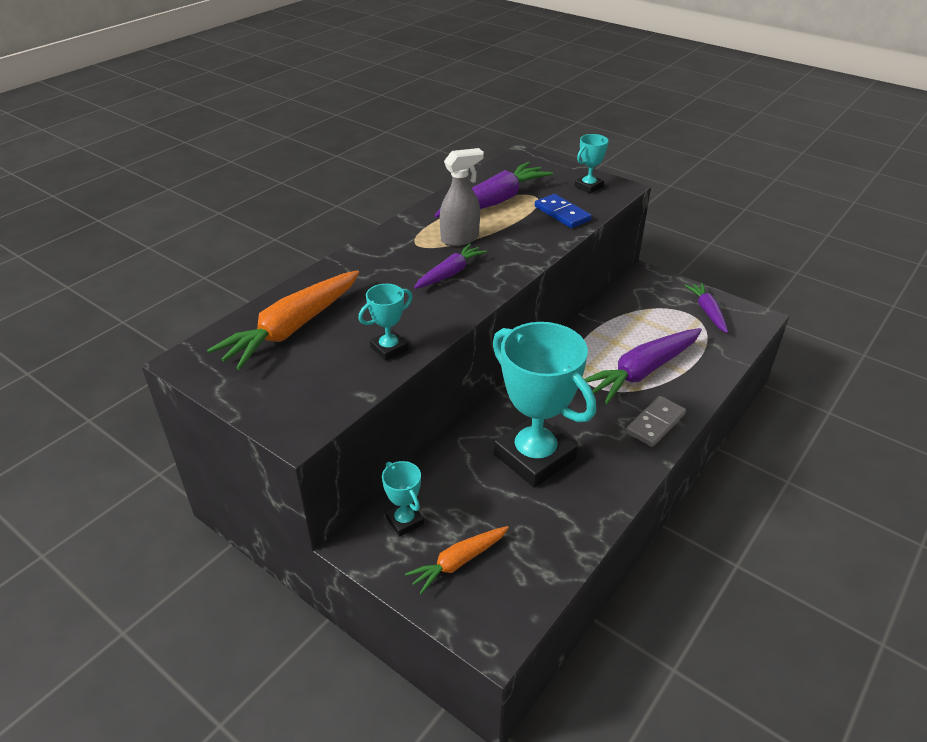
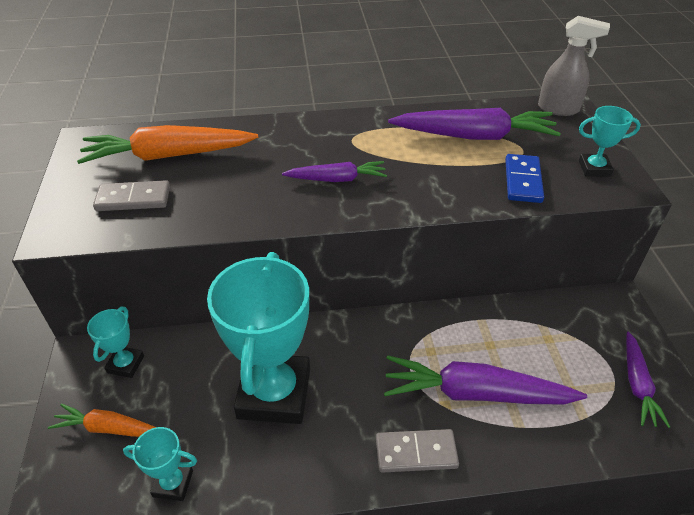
camera: 45 degrees right, 5 degrees up
turquoise trophy [358,284,413,361] -> turquoise trophy moved to [123,427,197,501]
grey spray bottle [440,148,484,246] -> grey spray bottle moved to [538,16,610,116]
purple carrot [684,283,728,333] -> purple carrot turned 150 degrees clockwise [626,332,670,428]
none -> grey domino [93,180,170,211]

